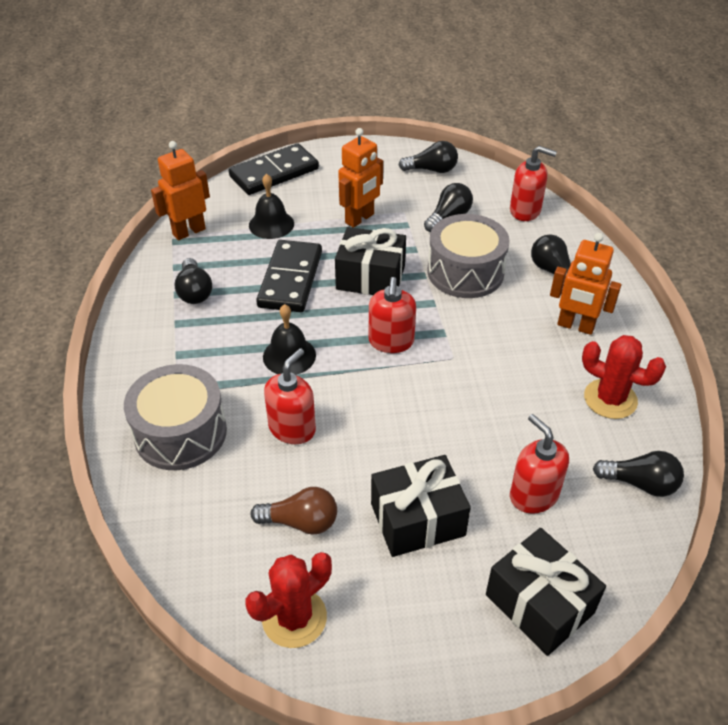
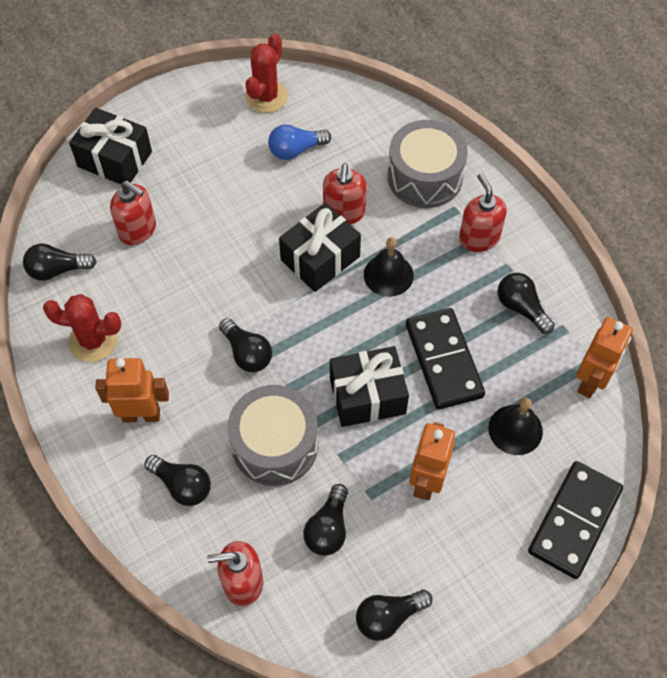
camera: 155 degrees right, 15 degrees up
brown light bulb [250,487,337,534] -> blue light bulb [268,124,331,160]
red soap dispenser [369,277,416,353] -> red soap dispenser moved to [459,173,507,252]
black gift [371,455,471,557] -> black gift moved to [279,203,361,292]
none -> black light bulb [219,318,272,372]

